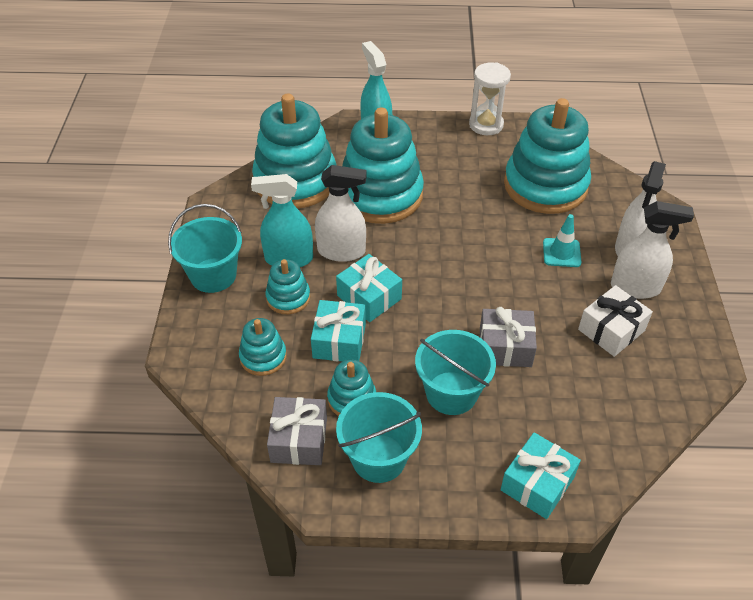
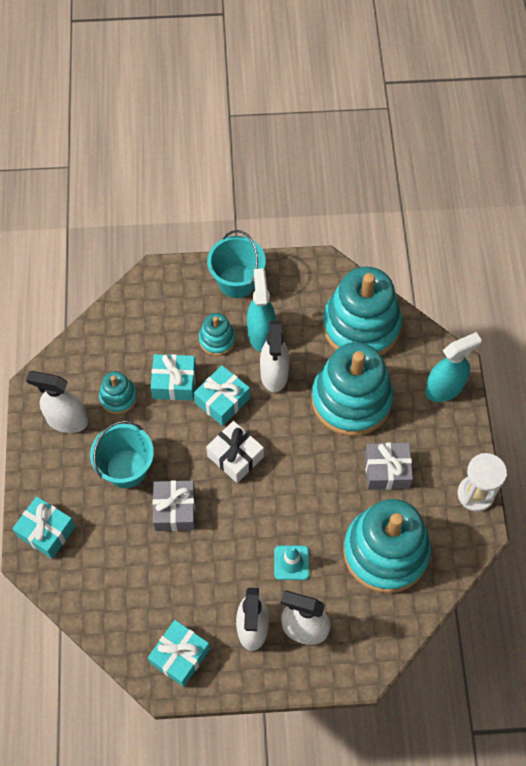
camera: 85 degrees right, 15 degrees up
turquoise stacking toy [239,318,287,376] -> none
grey gift [267,397,327,465] -> grey gift moved to [365,442,413,490]
turquoise bucket [336,392,422,483] -> white spray bottle [26,371,88,433]
white gift [578,285,653,357] -> white gift moved to [206,421,264,483]
none -> turquoise gift [148,620,210,687]

